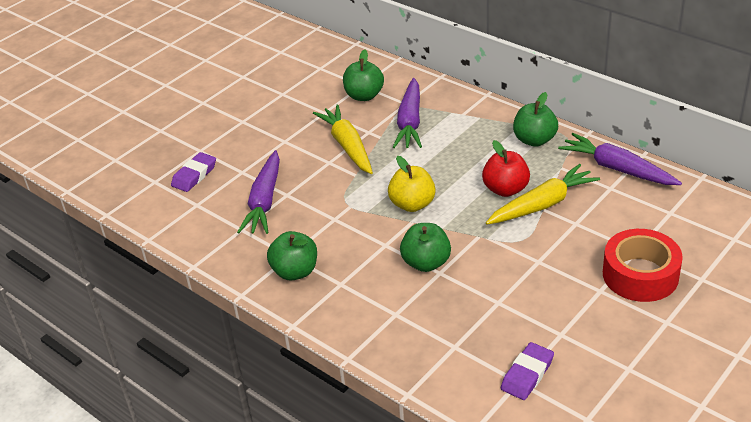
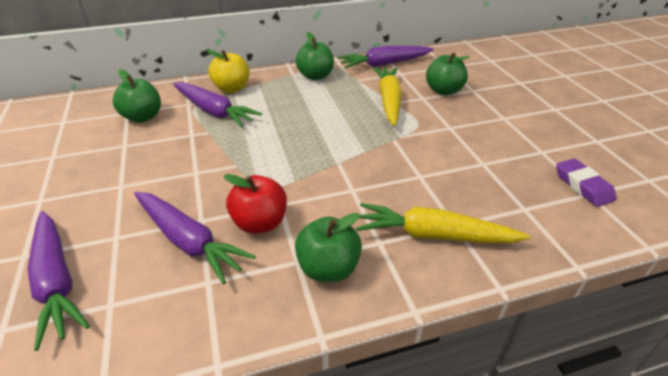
camera: 60 degrees left, 0 degrees up
purple eraser [171,152,216,192] -> purple carrot [28,211,90,351]
yellow carrot [313,105,373,174] -> yellow carrot moved to [356,203,530,243]
yellow apple [388,156,436,212] -> yellow apple moved to [206,50,250,93]
green apple [400,223,451,272] -> green apple moved to [426,53,469,95]
red apple [482,140,530,197] -> red apple moved to [224,174,287,234]
red tape [603,229,683,302] -> none

